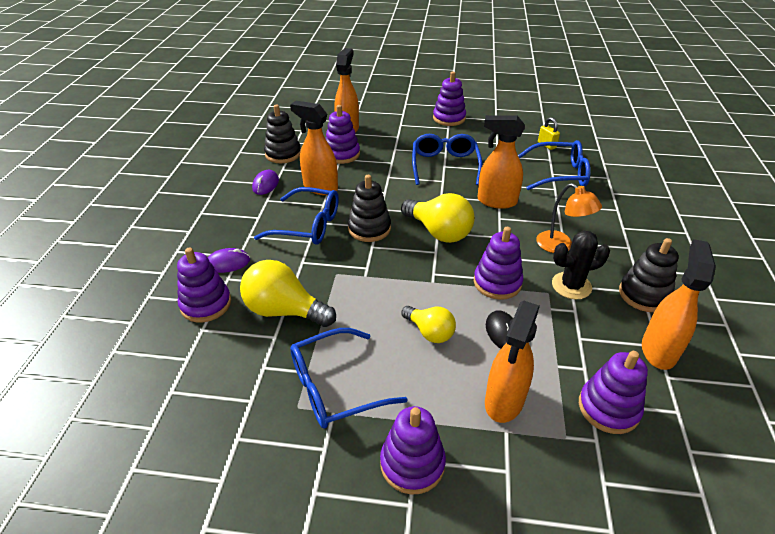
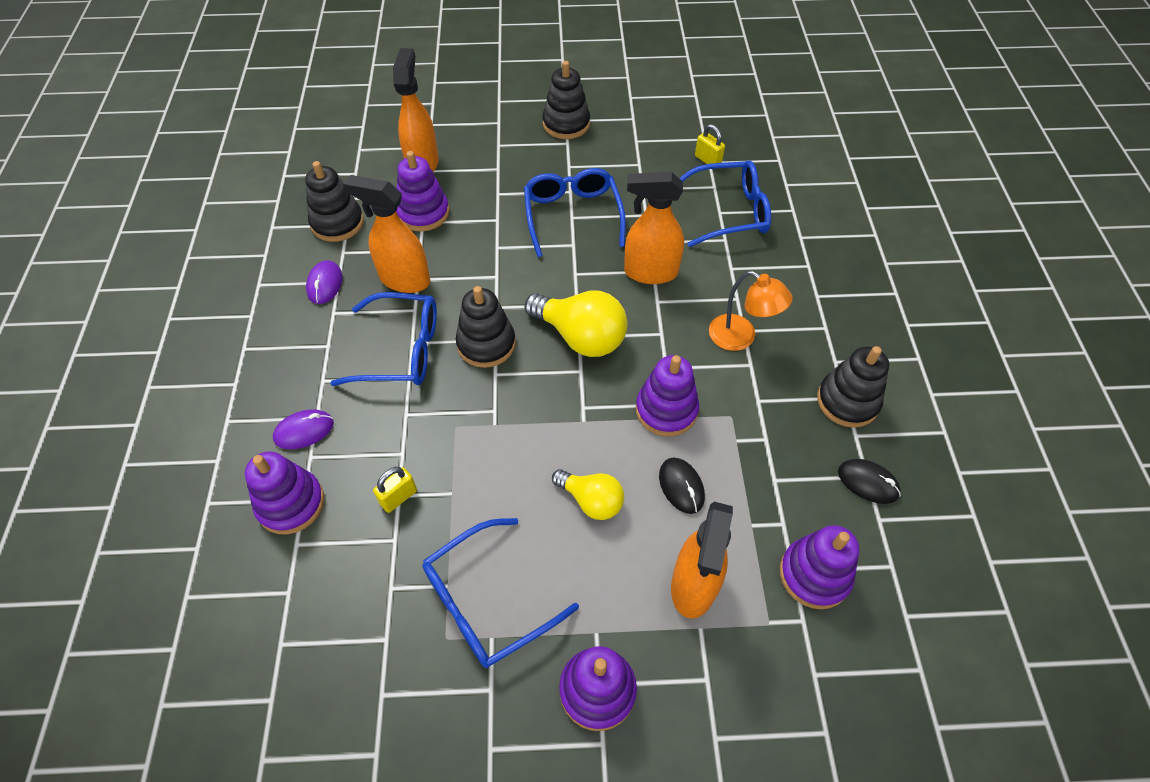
camera: 10 degrees left, 15 degrees up
yellow light bulb [240,260,336,327] -> yellow padlock [373,467,417,513]
purple stacking toy [433,72,466,126] -> black stacking toy [543,61,590,139]
black cactus [552,231,610,299] -> none
orange spray bottle [642,239,716,370] -> black mouse [838,459,901,504]

